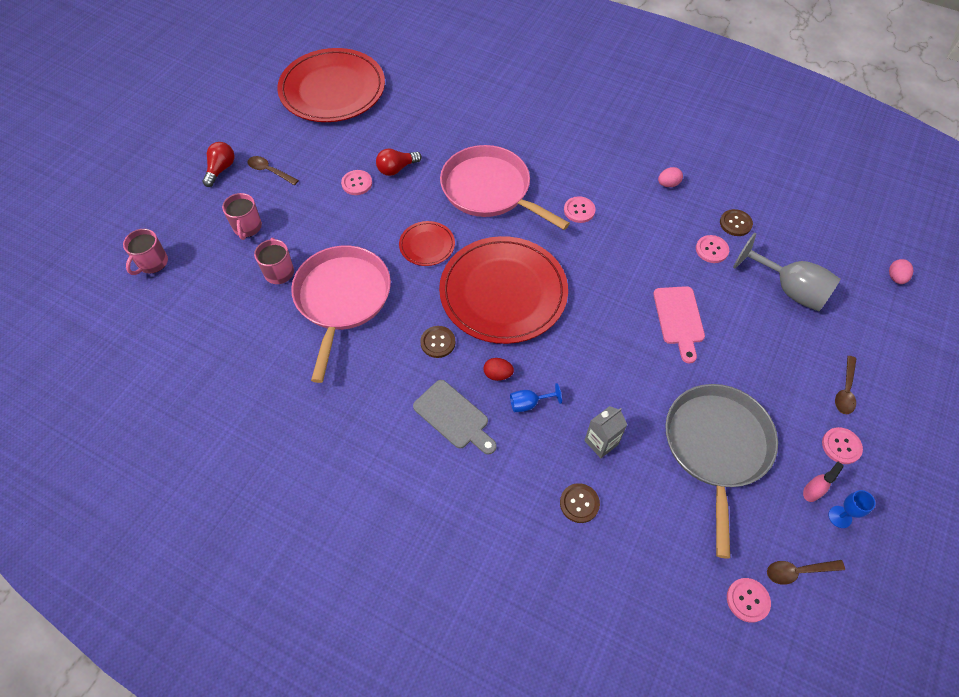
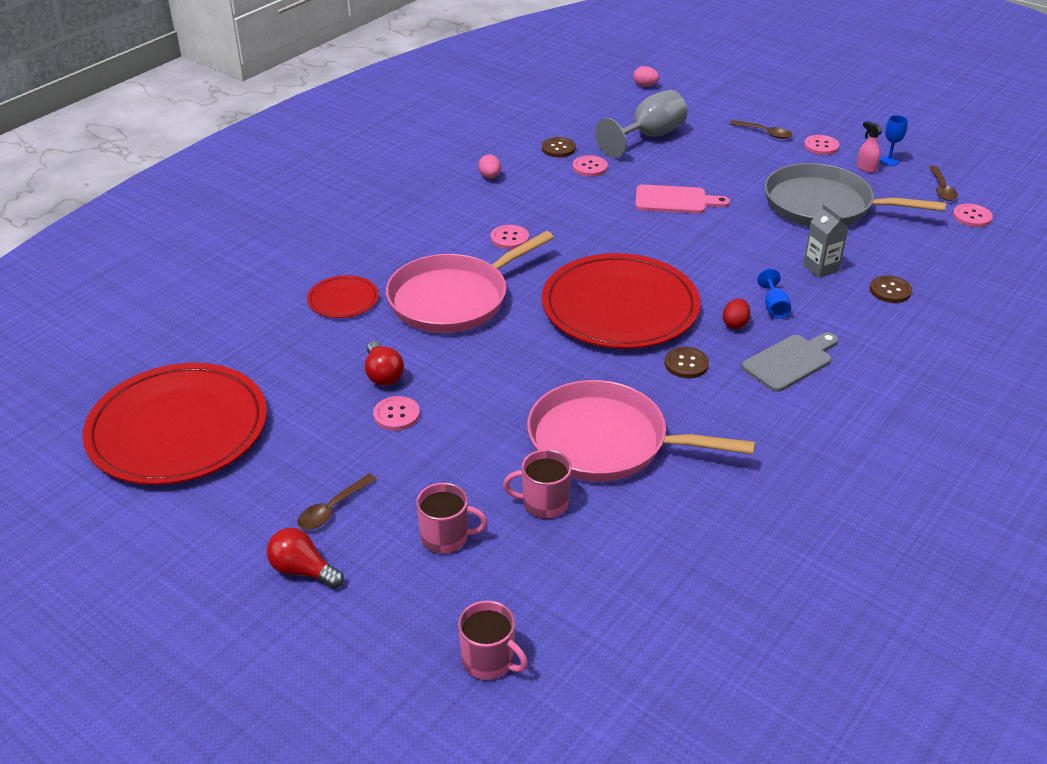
camera: 80 degrees left, 20 degrees down
red plate [399,221,455,266] -> red plate moved to [307,275,379,318]

